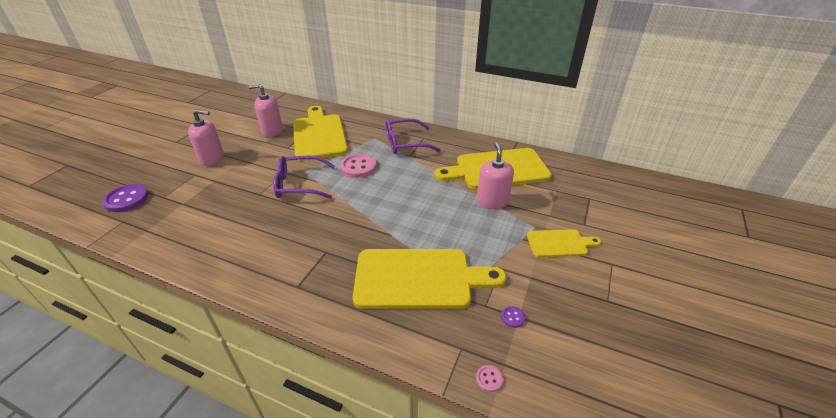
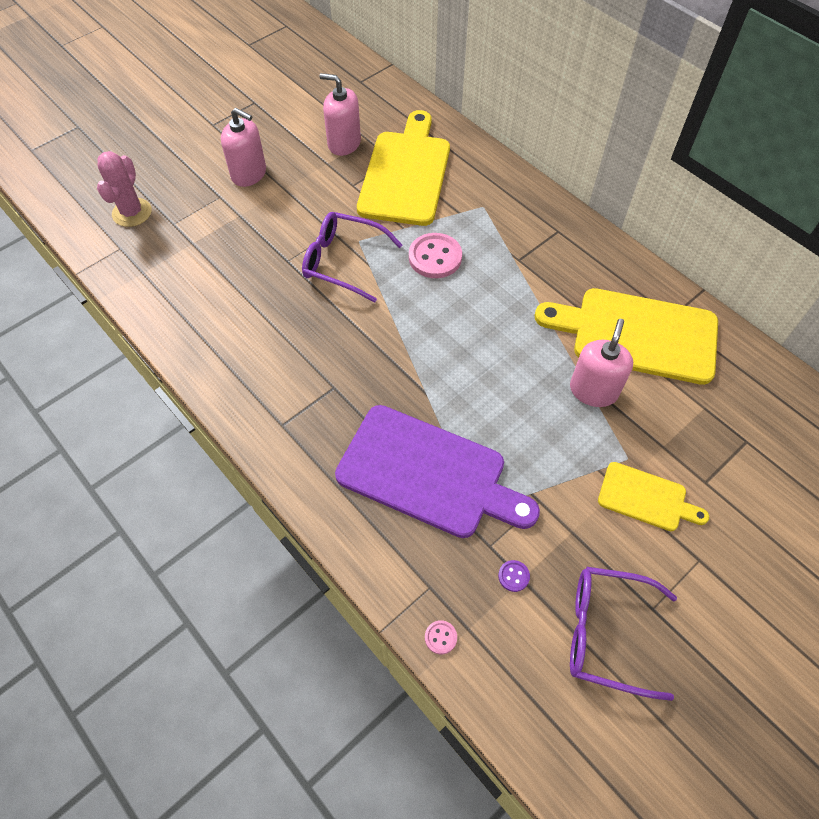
camera: 25 degrees right, 20 degrees up
purple button [102,184,148,212] -> pink cactus [97,151,152,227]
yellow cutting board [353,249,506,309] -> purple cutting board [335,405,540,538]
purple glasses [386,119,441,154] -> purple glasses moved to [570,567,677,701]

